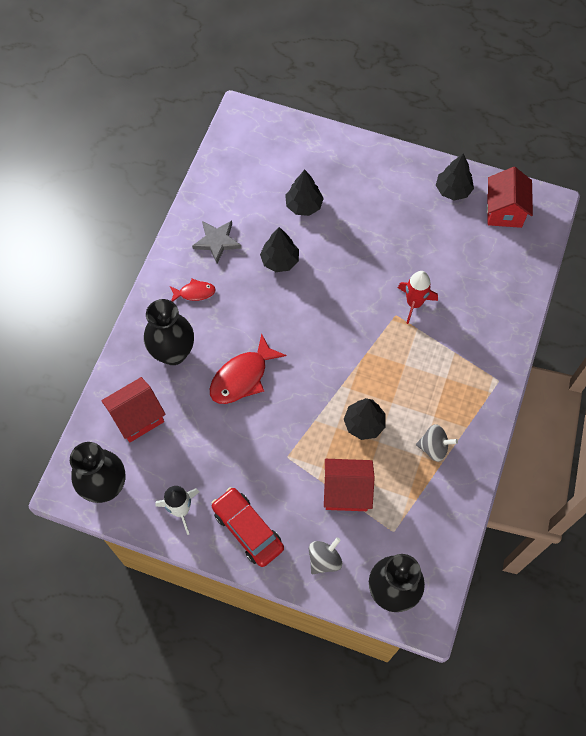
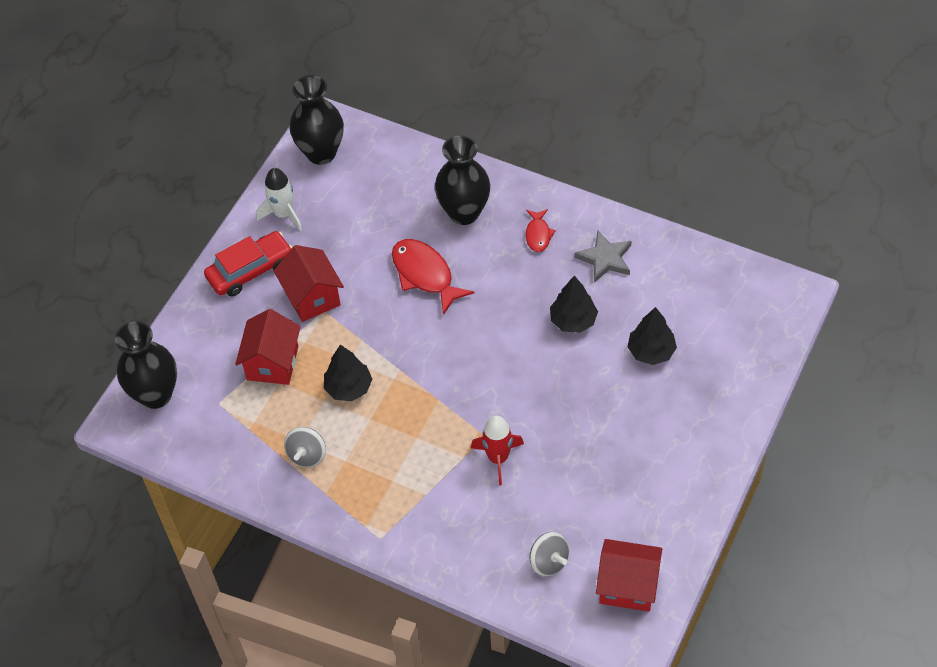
camera: 100 degrees right, 10 degrees down
red house [101,377,166,443] -> red house moved to [274,245,344,322]
grey spinning top [309,537,342,574] -> grey spinning top moved to [530,532,569,576]
black tree [436,153,474,200] -> none

